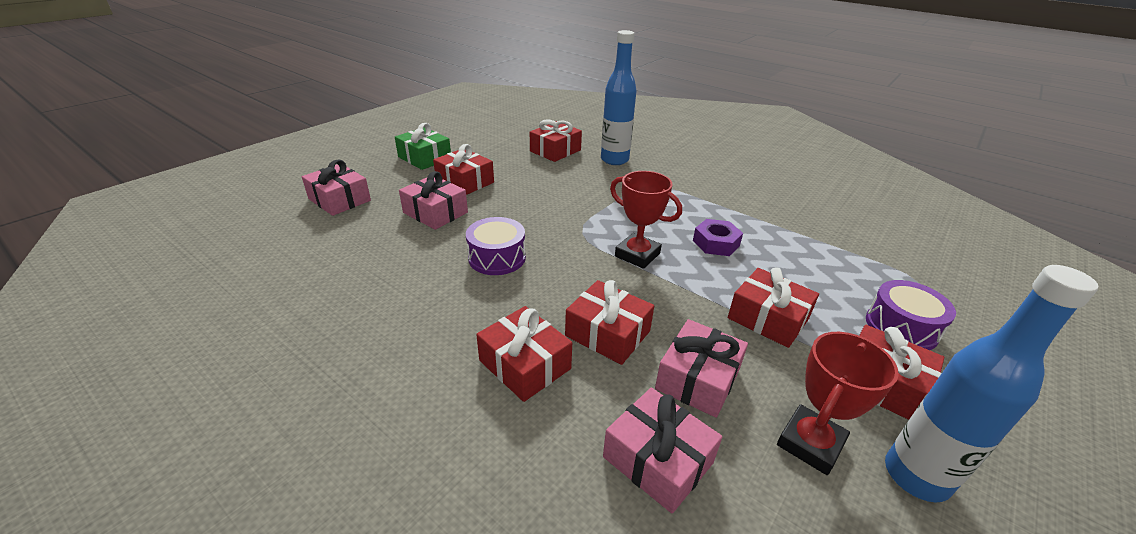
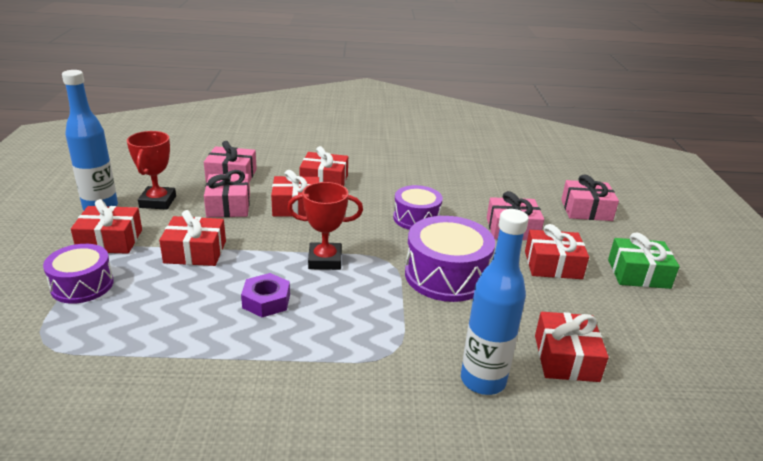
camera: 140 degrees right, 5 degrees down
none -> purple drum [405,216,495,302]

